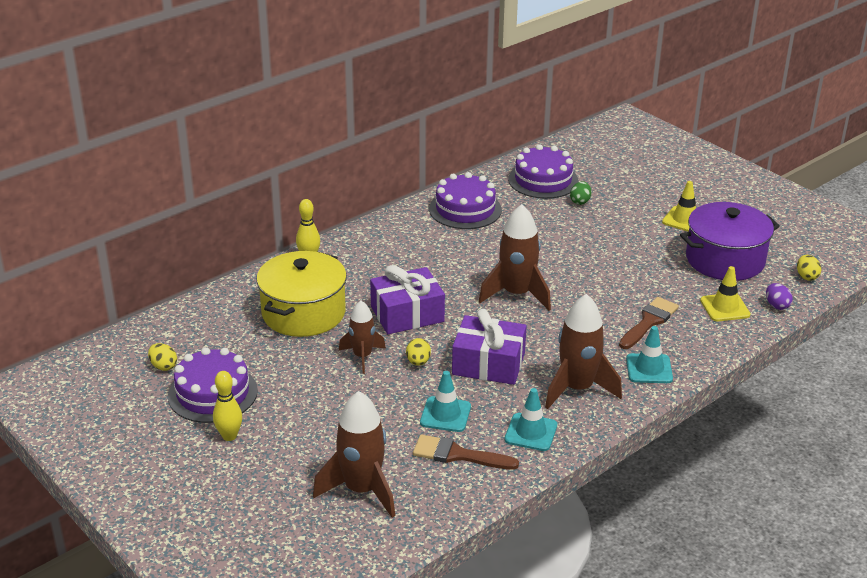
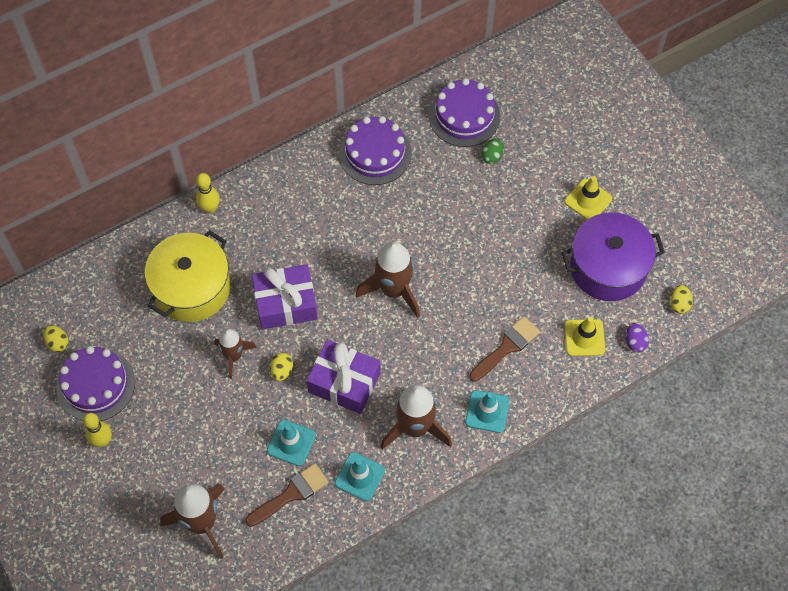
camera: 10 degrees right, 30 degrees up
brown brush [413,435,519,470] -> brown brush turned 120 degrees clockwise [245,464,329,527]

